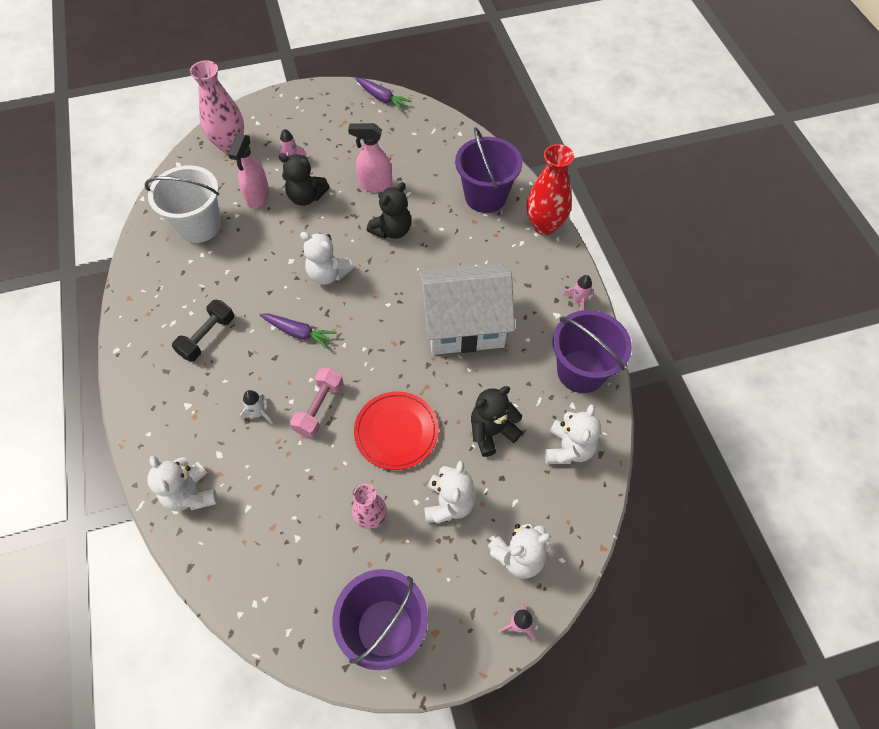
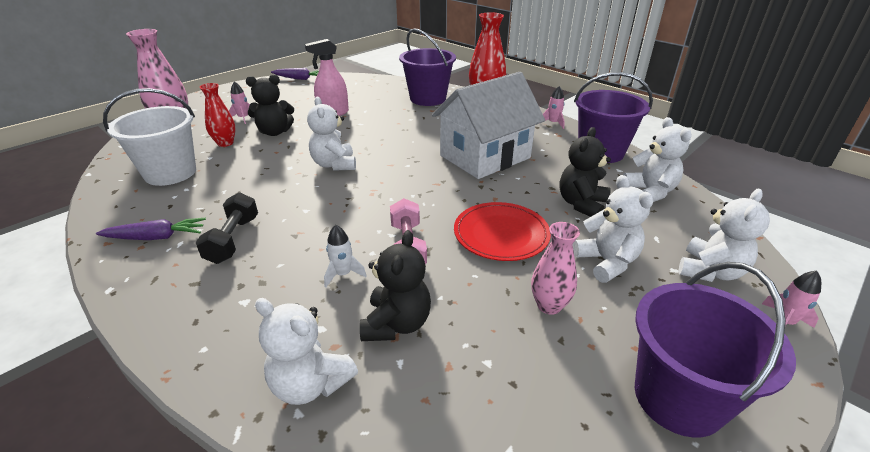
camera: 30 degrees left, 25 degrees down
pink spray bottle [228,134,270,209] -> red vase [200,83,236,147]
purple carrot [259,313,337,349] -> purple carrot moved to [96,218,206,240]
white teddy bear [300,232,354,285] -> white teddy bear turned 75 degrees clockwise [307,97,356,171]
black teddy bear [367,182,411,239] -> black teddy bear moved to [360,230,431,341]

